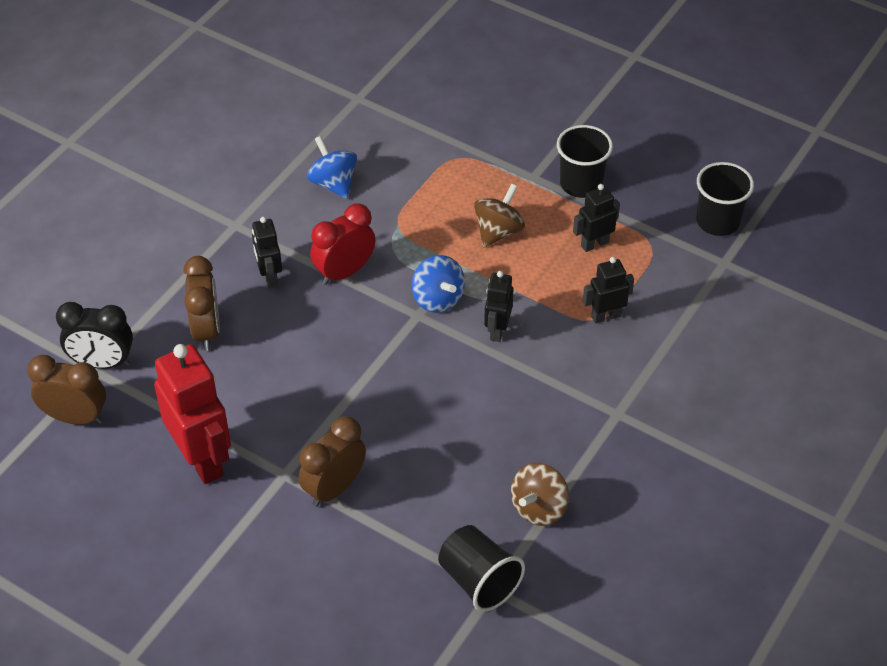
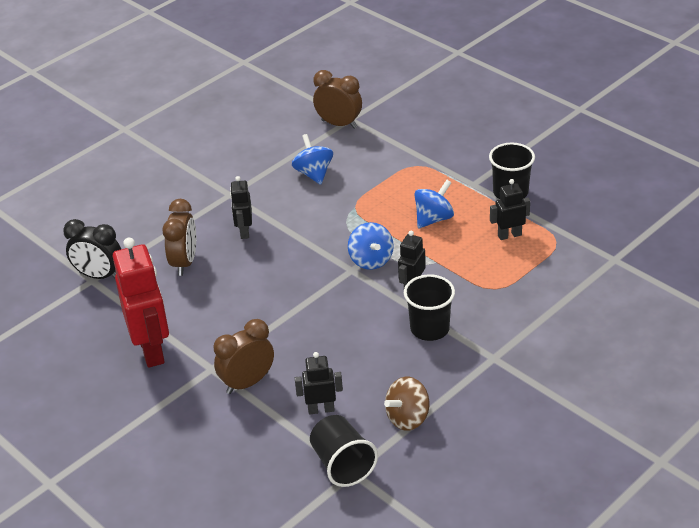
camera: 15 degrees right, 10 degrees down
brown clock [27,355,106,425] -> brown clock moved to [313,70,362,129]
red clock [310,203,376,285] -> none
brown spinning top [474,183,525,247] -> blue spinning top [414,180,454,228]
black robot [583,257,634,324] -> black robot moved to [295,352,343,415]
black cup [697,162,754,236] -> black cup moved to [404,274,455,341]

